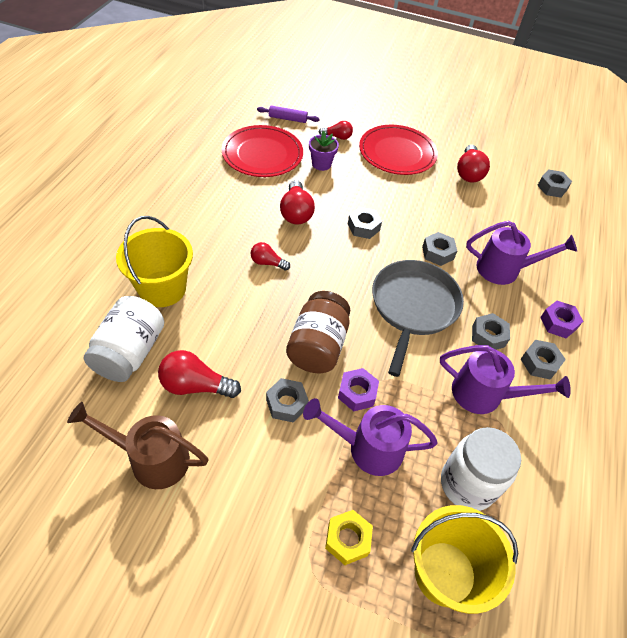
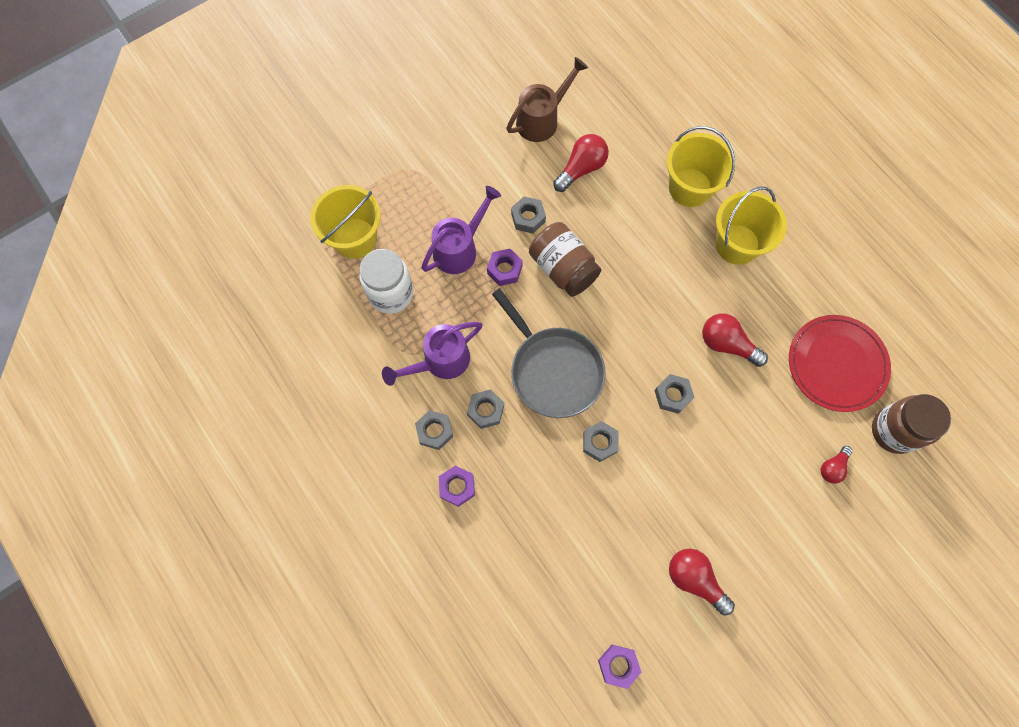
camera: 130 degrees right, 20 degrees up
white jar [84,296,164,382] -> none
red light bulb [251,242,290,271] -> none
purple rolling pin [257,106,320,123] -> brown jar [872,394,951,454]
purple flower pot [309,131,339,171] -> none
yellow nut [325,510,373,565] -> none
red plate [359,125,438,175] -> none
purple watering can [466,221,577,285] -> none
grey nut [537,169,572,198] -> purple nut [598,645,641,689]
none -> yellow bucket [715,187,787,265]

